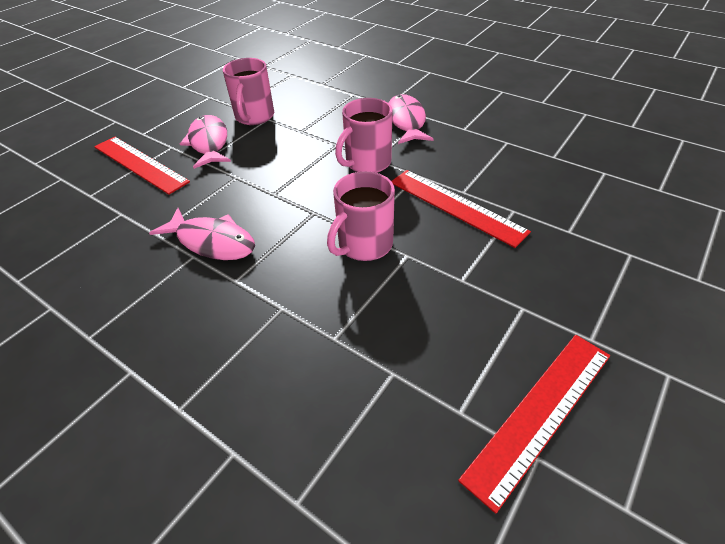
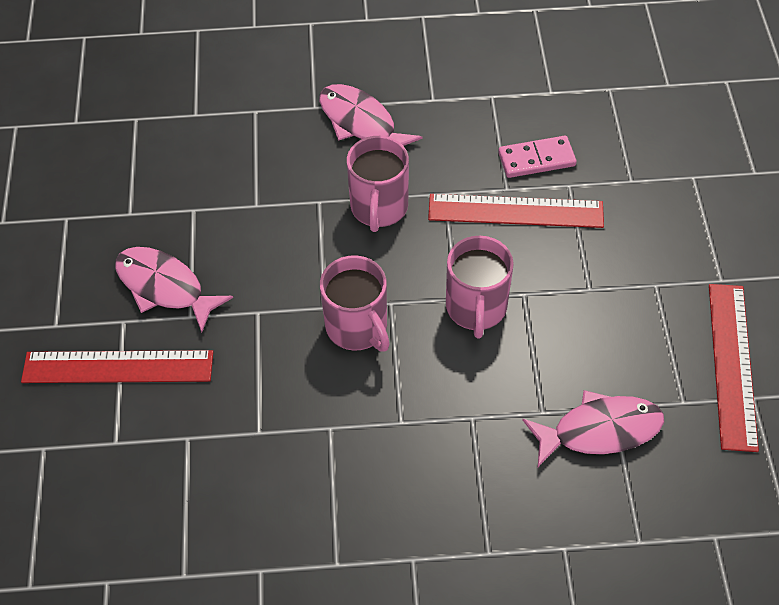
camera: 40 degrees left, 10 degrees up
pink fish [149,208,255,260] -> pink fish moved to [522,390,664,467]
pink mug [223,58,274,125] -> pink mug moved to [320,255,390,351]
none -> pink domino [498,136,577,178]

